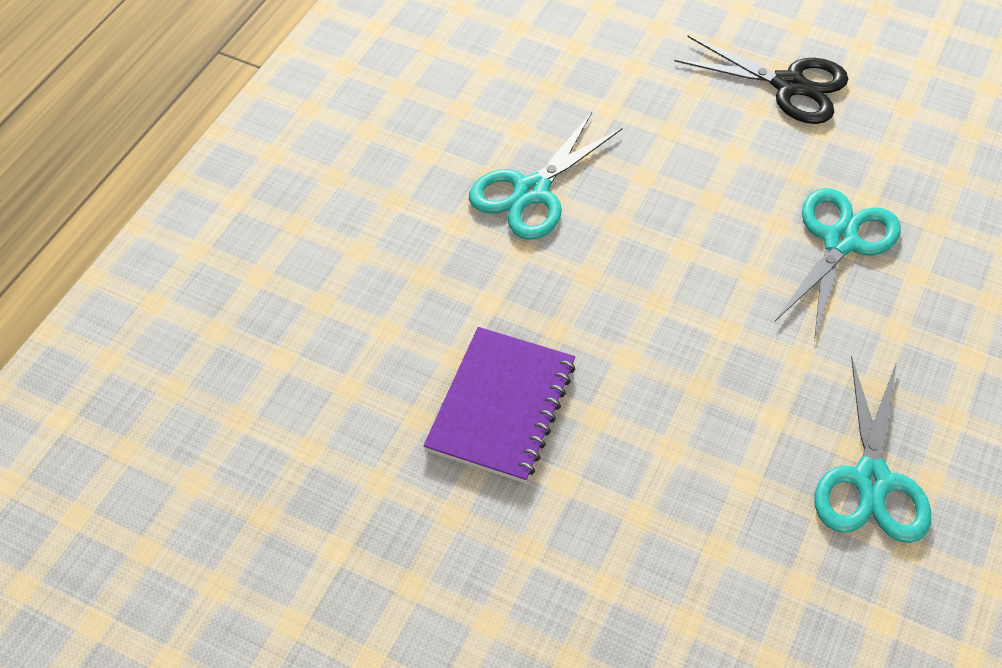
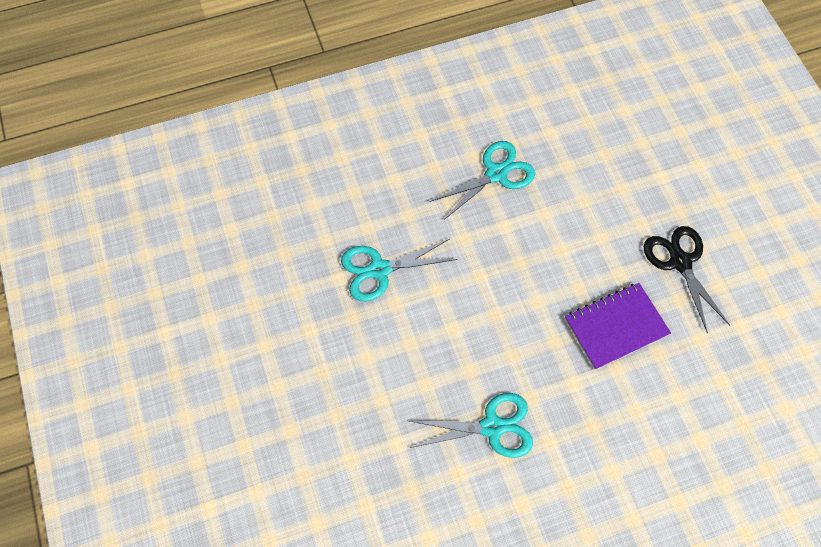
camera: 135 degrees left, 10 degrees up
black scissors [674,36,848,124] -> black scissors moved to [644,226,730,333]

